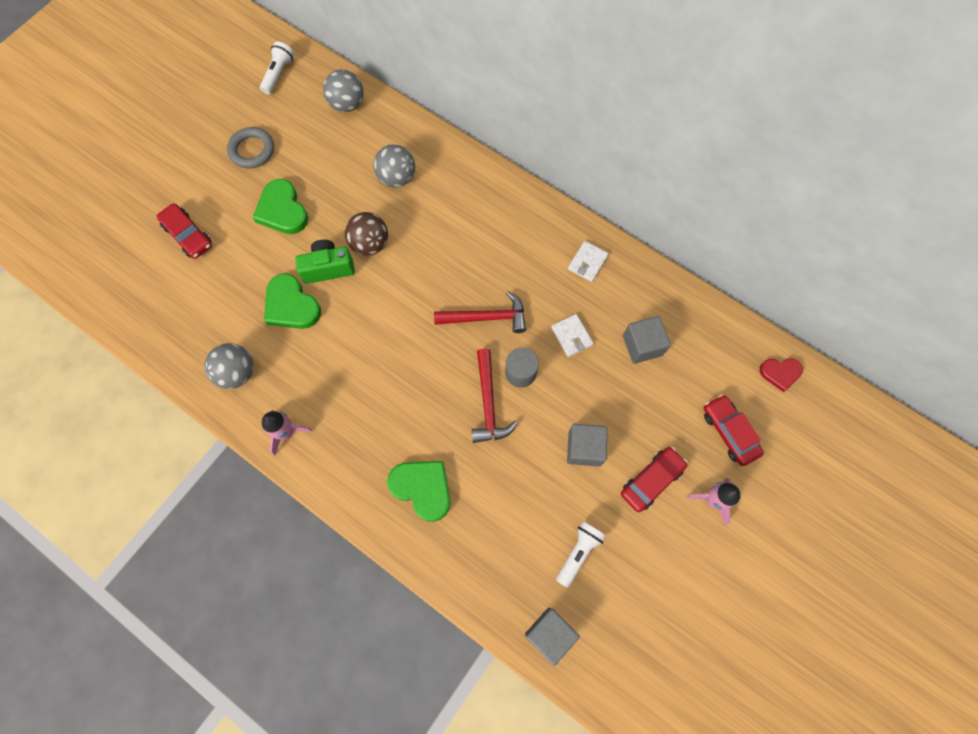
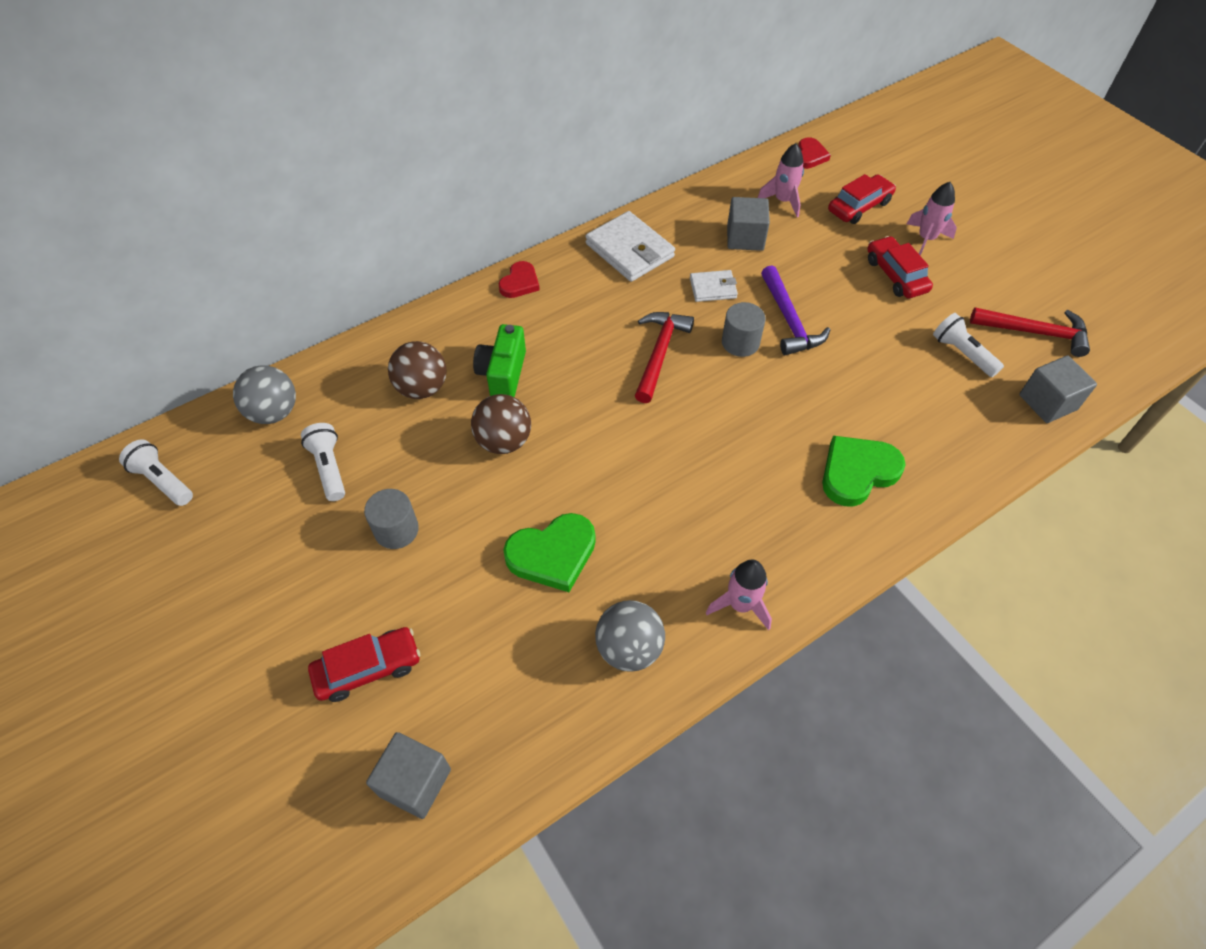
camera: 70 degrees left, 15 degrees down
grey ring [227,127,274,169] -> none
green heart [252,179,308,234] -> grey cylinder [364,489,419,549]
green camera [295,240,355,284] -> green camera moved to [473,324,526,397]
grey ball [373,144,415,187] -> brown ball [388,341,447,399]
red hammer [472,348,517,443] -> red hammer moved to [970,307,1090,357]
grey cube [567,424,608,467] -> grey cube moved to [366,732,451,819]
white wallet [568,241,609,282] -> white wallet [585,211,675,282], size x1.77
red car [704,394,764,466] -> red car turned 150 degrees clockwise [828,174,896,224]
none -> white flashlight [301,423,345,501]
none -> red heart [499,261,540,298]
none -> pink rocket [758,143,804,217]
none -> purple hammer [761,265,830,355]

